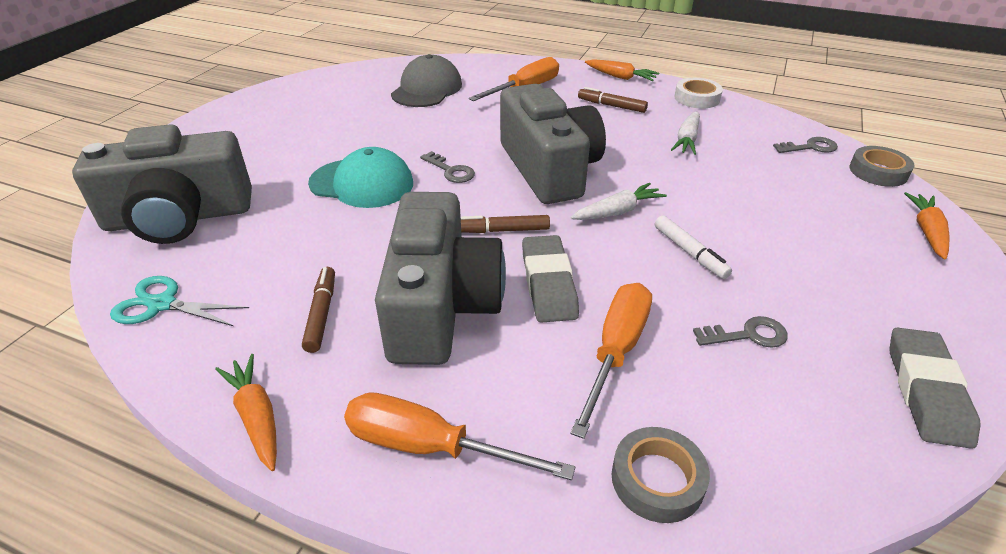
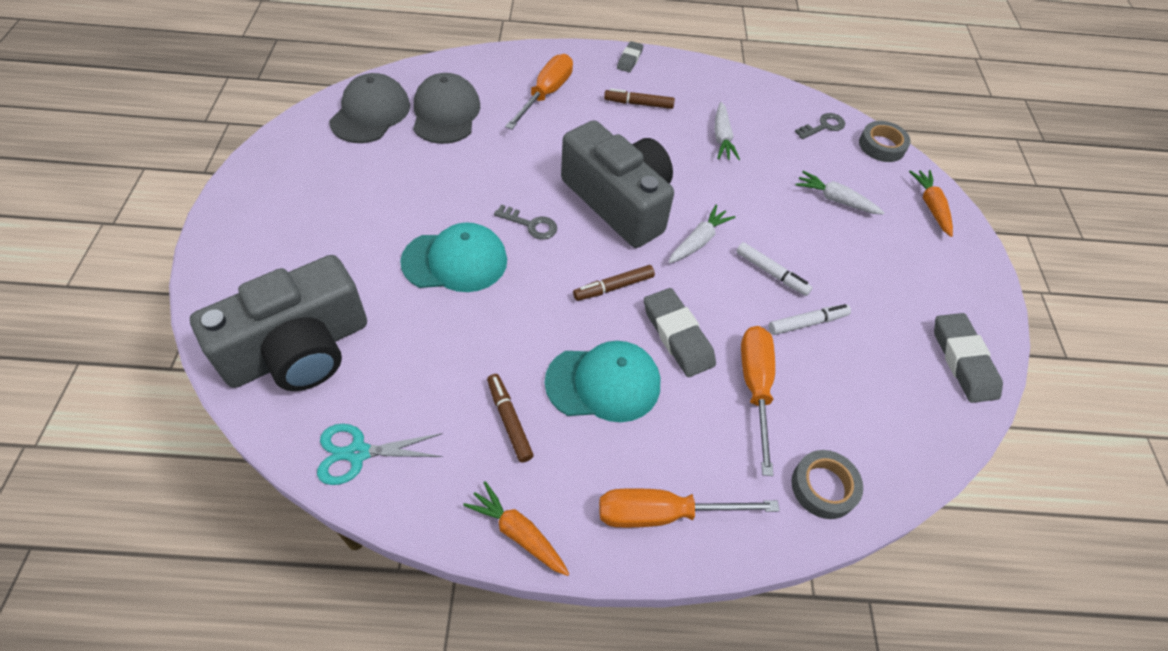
camera: 25 degrees left, 15 degrees up
grey camera [375,192,506,365] -> turquoise cap [545,341,660,422]
orange carrot [585,59,659,81] -> grey eraser [617,41,643,72]
white tape [674,78,723,109] -> none
grey key [693,316,788,348] -> none
none -> grey cap [329,73,410,143]
none -> white marker [769,304,851,335]
none -> white carrot [795,171,884,215]

